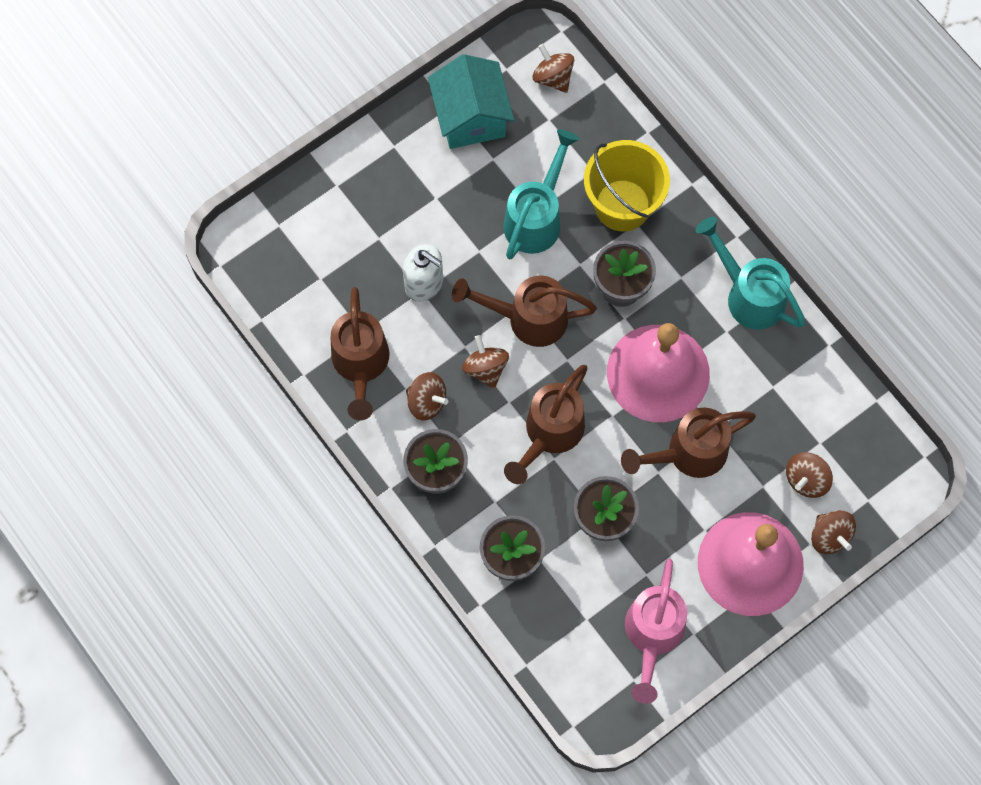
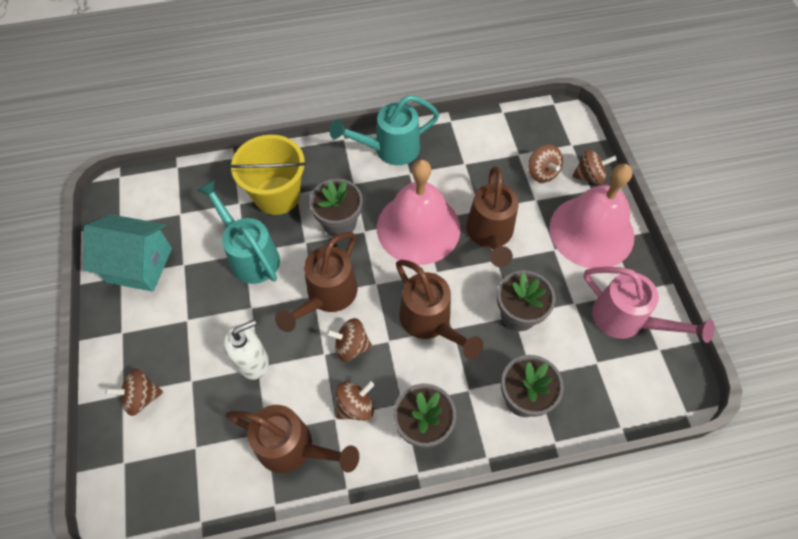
camera: 65 degrees left, 10 degrees down
brown spinning top [533,44,574,93] -> brown spinning top moved to [105,369,163,416]

